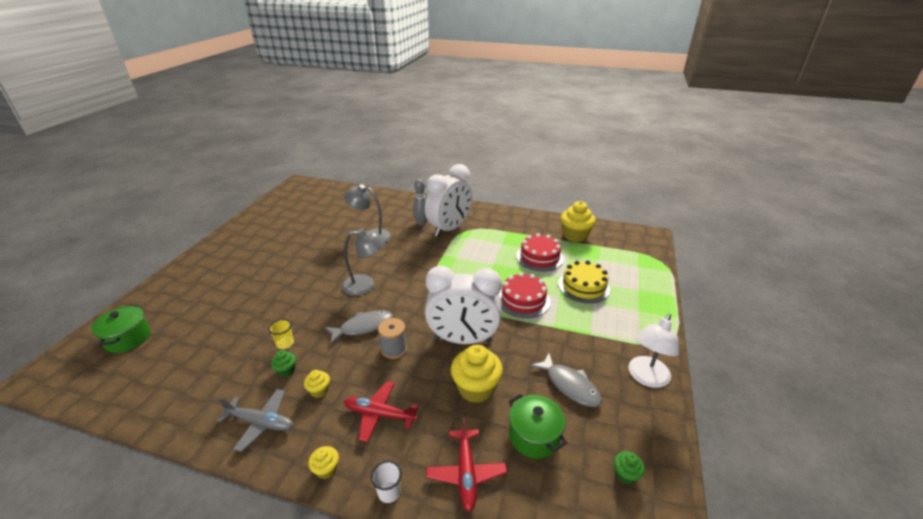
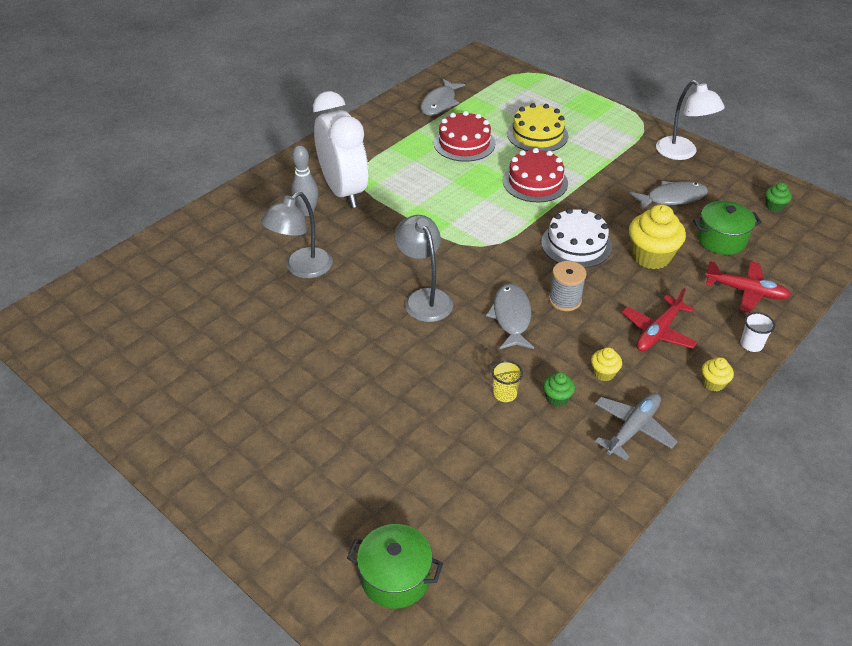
camera: 65 degrees left, 10 degrees up
grey lamp [342,228,385,296] -> grey lamp turned 45 degrees counterclockwise [394,215,453,322]
white clock [425,266,502,344] -> white cake [541,208,612,268]
yellow cupcake [561,201,596,242] -> grey fish [421,79,465,116]

